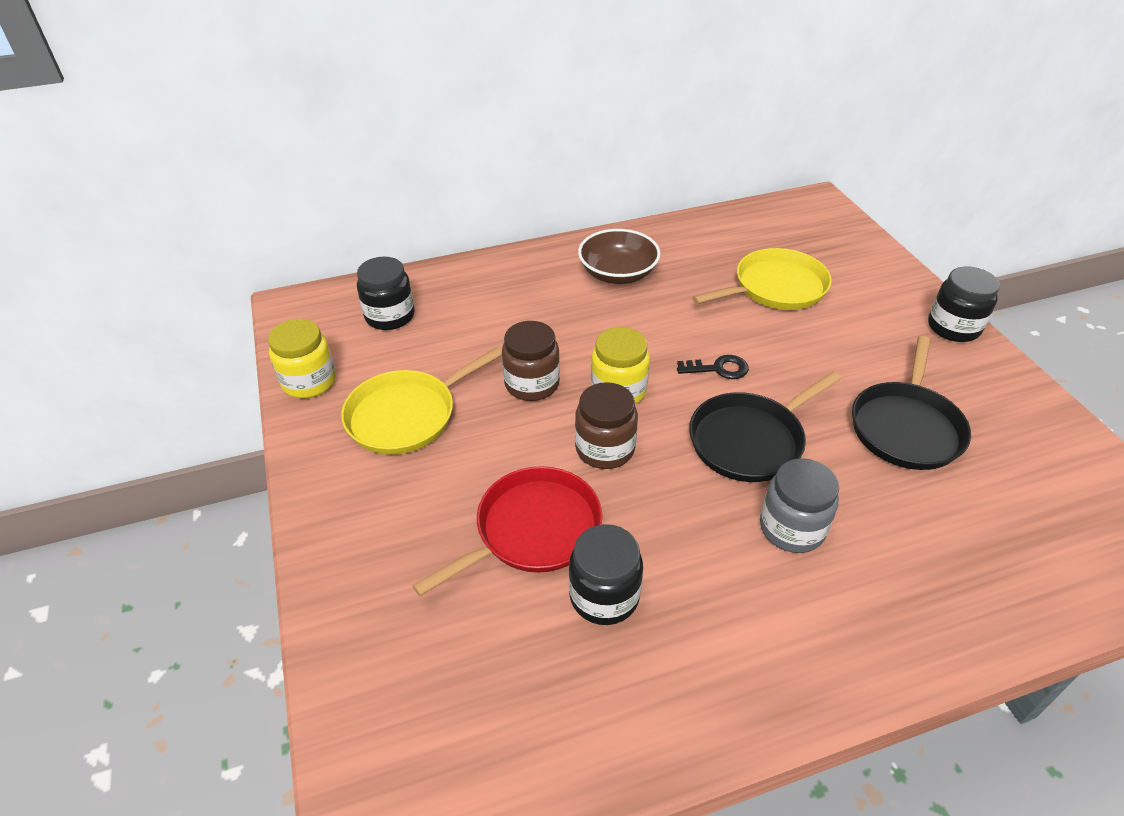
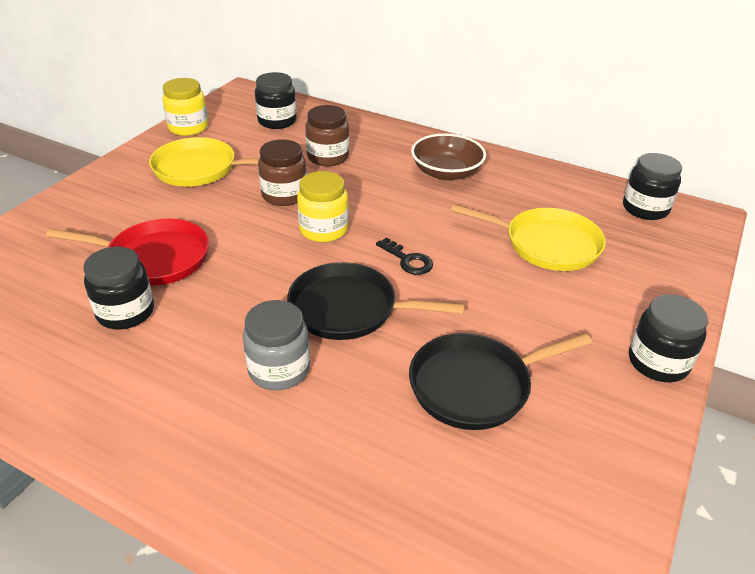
camera: 45 degrees right, 5 degrees down
brown jar [575,382,638,469] -> brown jar moved to [305,105,349,166]
none -> black jar [623,153,682,220]

